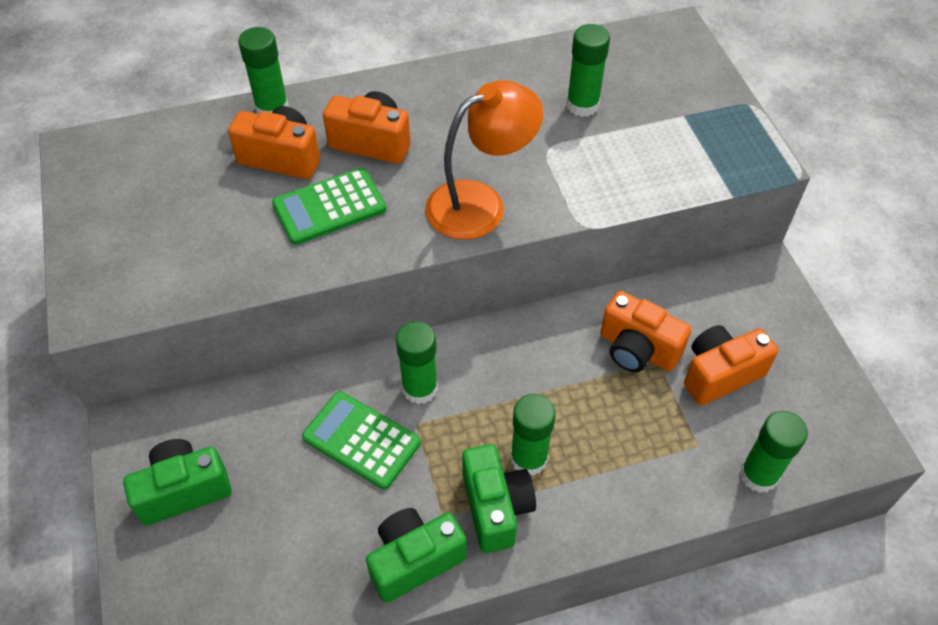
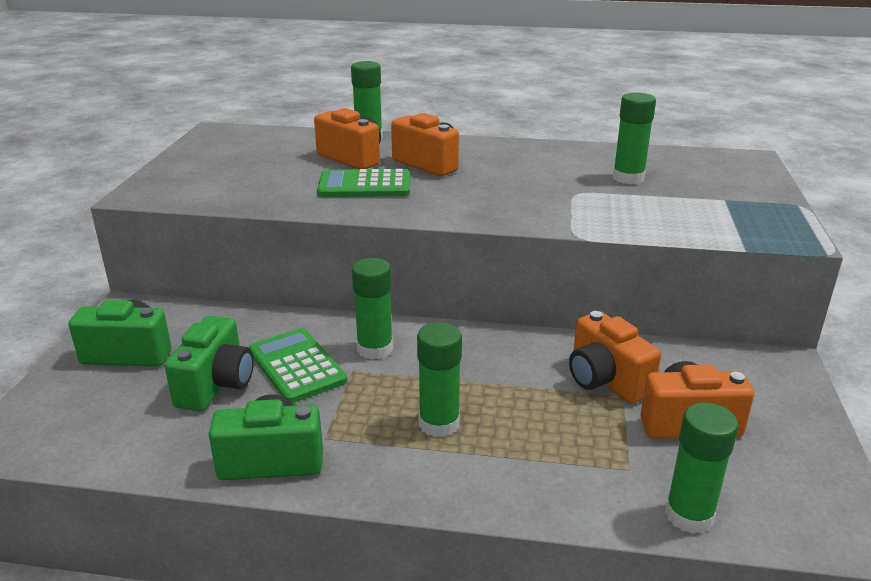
camera: 25 degrees right, 25 degrees down
orange lamp [425,80,543,240] -> none
green camera [462,444,536,553] -> green camera moved to [165,316,254,411]

